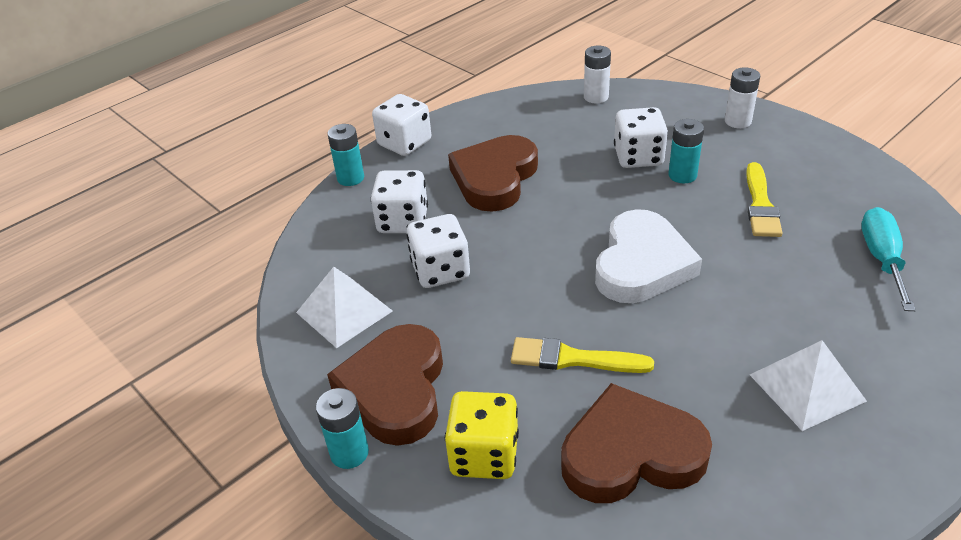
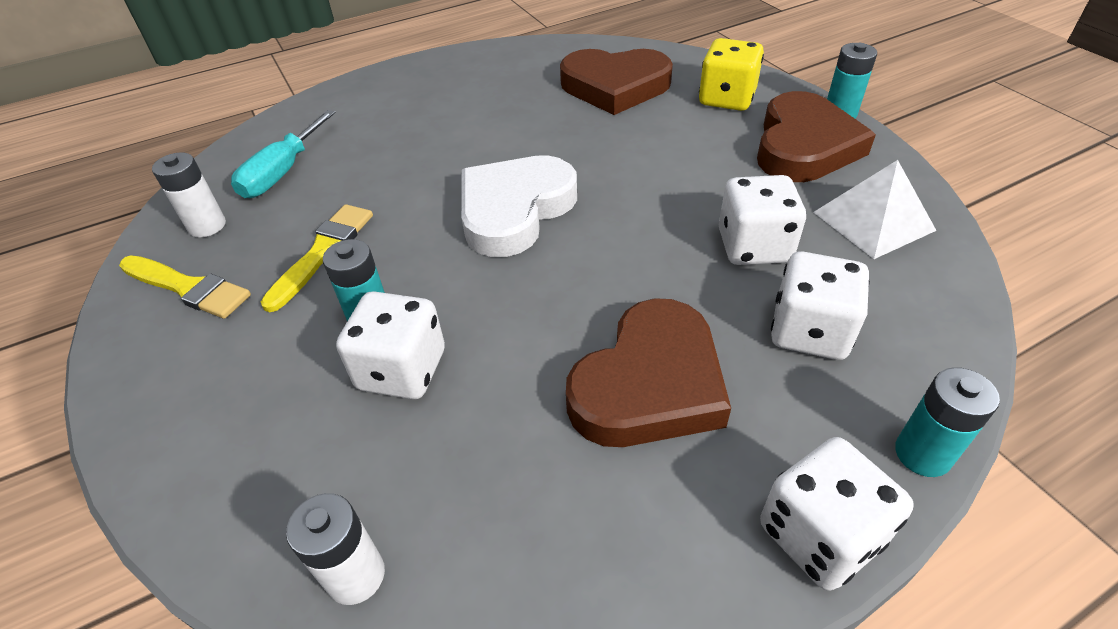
camera: 165 degrees left, 5 degrees up
yellow brush [511,337,654,373] -> yellow brush moved to [119,256,251,319]
white battery [725,68,760,128] -> white battery moved to [152,152,226,237]
white pyramid [750,340,867,431] -> none

